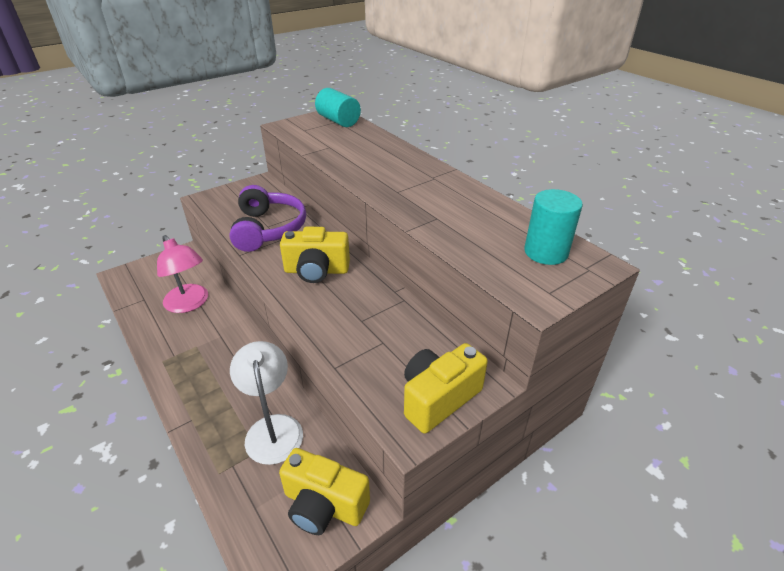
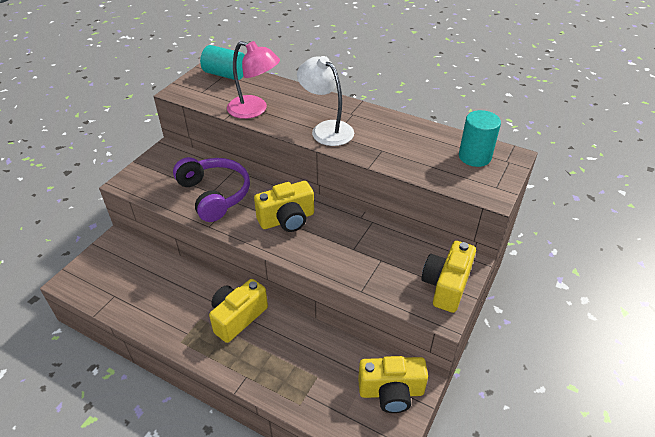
camera: 25 degrees left, 5 degrees up
pink lamp [157,235,208,313] -> pink lamp moved to [227,41,280,119]
white lamp [230,341,303,465] -> white lamp moved to [297,56,354,146]
none -> yellow camera [209,279,268,343]

